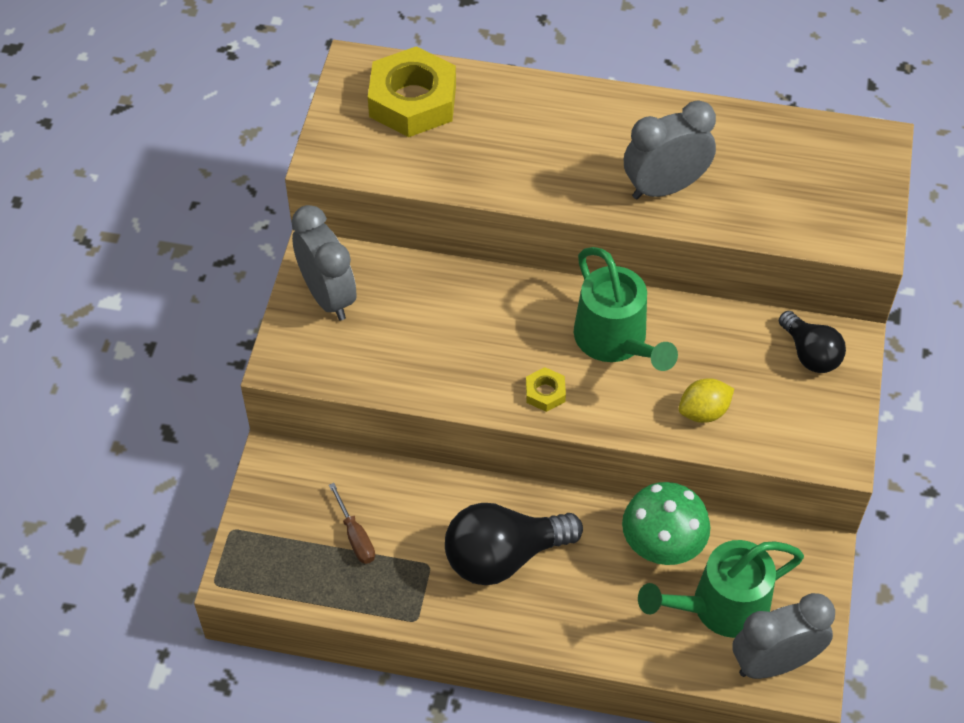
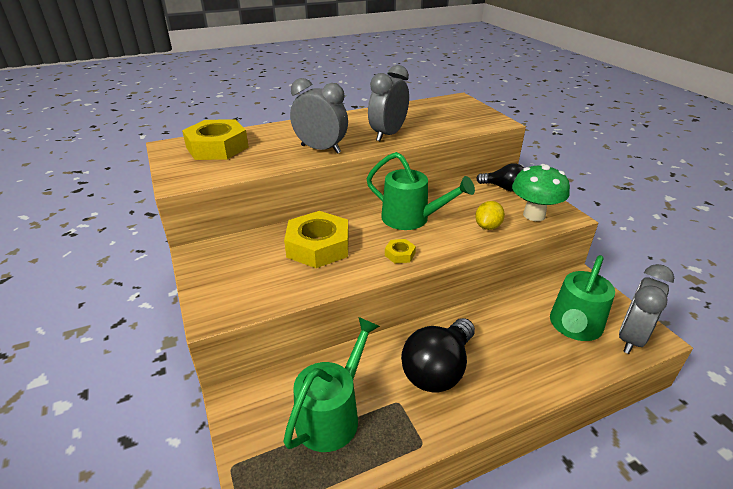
camera: 35 degrees left, 20 degrees down
grey clock [291,205,357,320] -> grey clock moved to [290,78,348,154]
brown screwdriver [329,483,375,564] -> green watering can [283,317,380,452]
green mushroom [622,482,710,565] -> green mushroom moved to [512,164,570,221]
none -> yellow nut [284,211,349,268]

